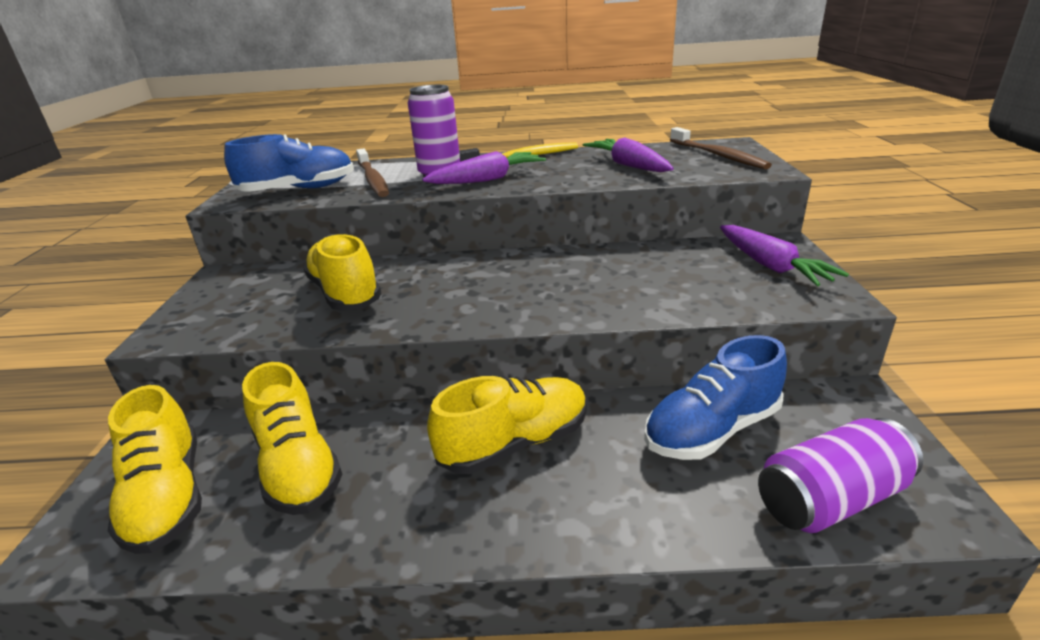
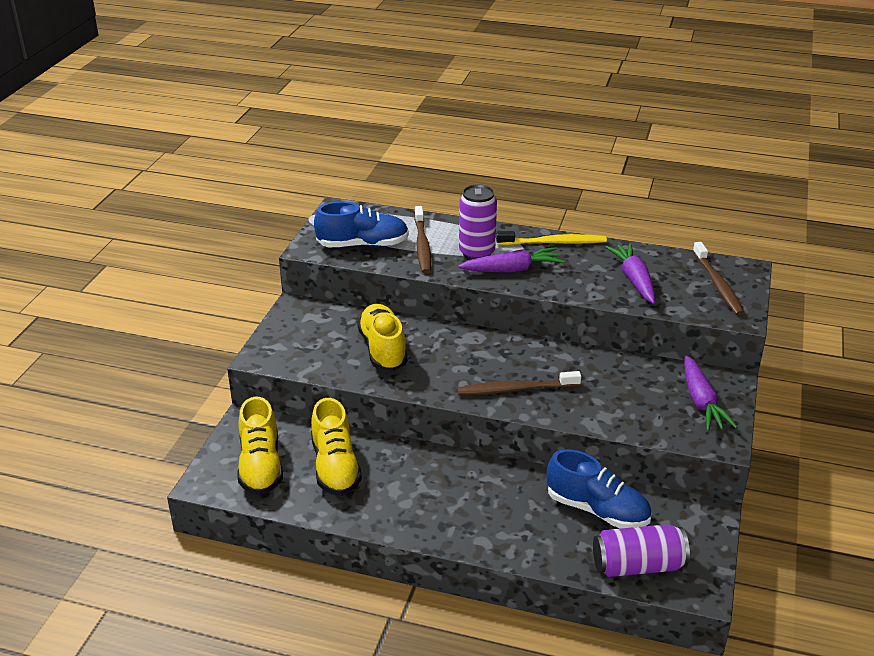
camera: 15 degrees right, 5 degrees up
yellow shoe [427,376,587,474] -> none
blue shoe [644,335,787,460] -> blue shoe turned 135 degrees counterclockwise [547,449,651,529]
none -> brown toothbrush [457,371,581,395]

